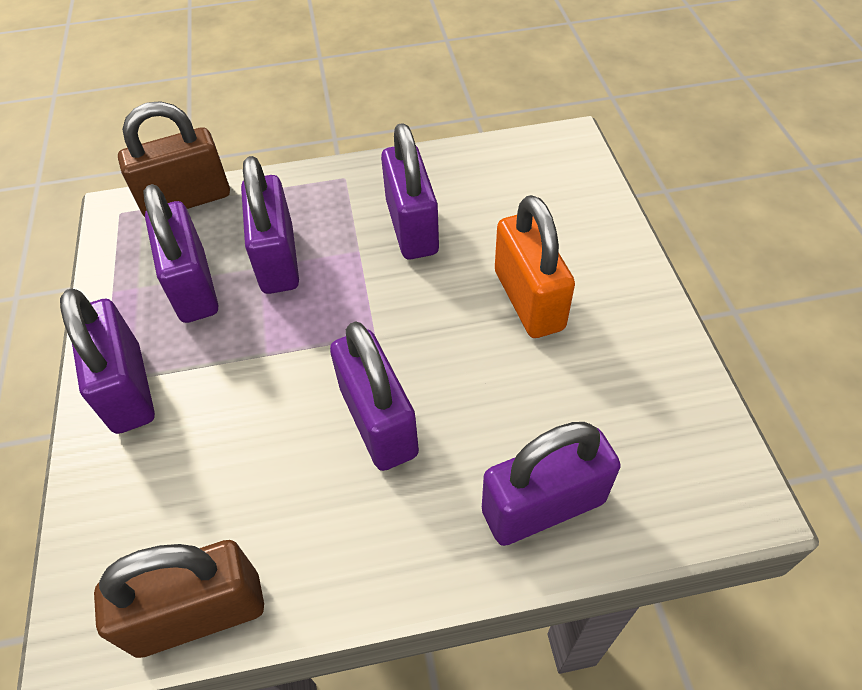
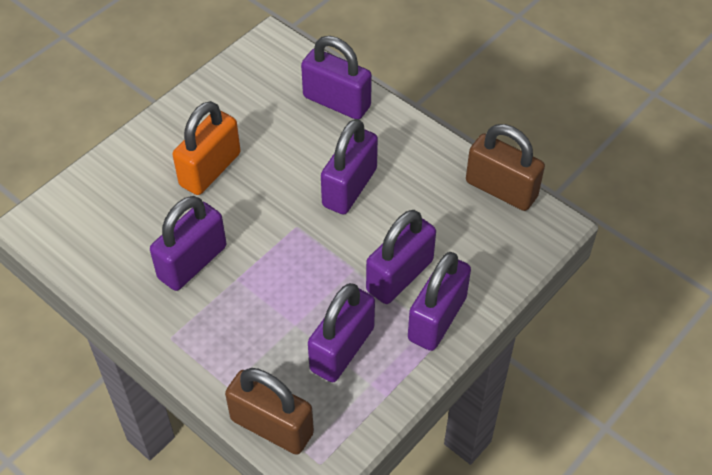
camera: 130 degrees left, 0 degrees up
purple padlock [241,156,299,294] -> purple padlock moved to [366,210,436,304]

